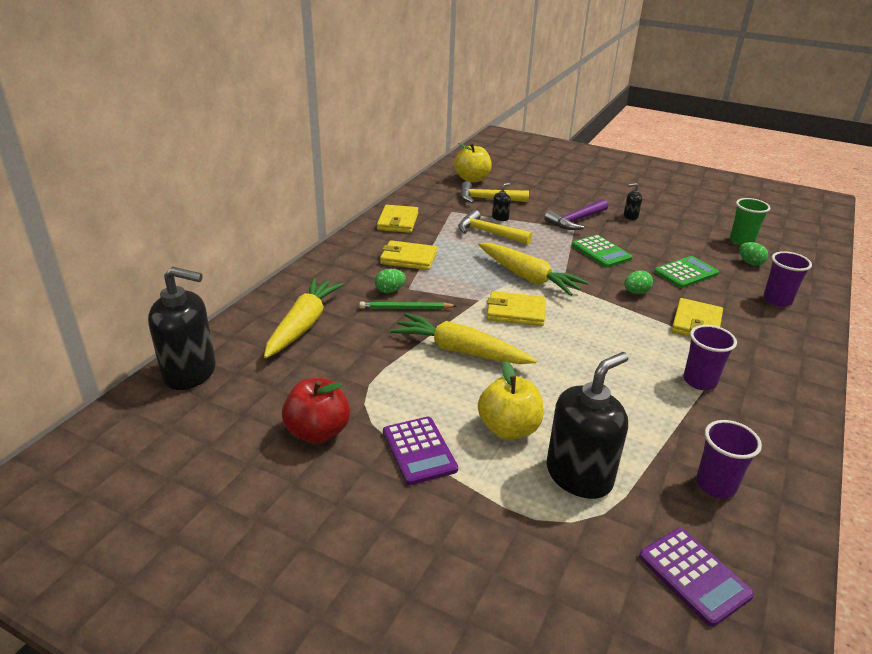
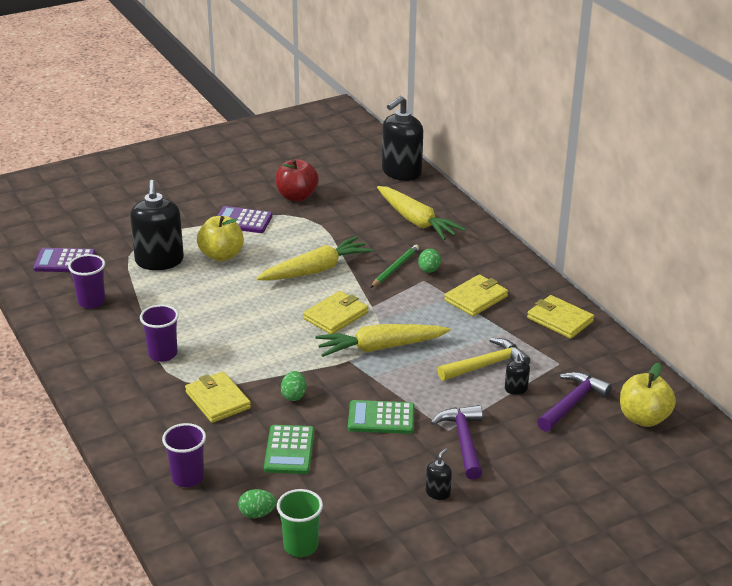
camera: 125 degrees right, 0 degrees up
yellow hammer [461,181,529,203] -> purple hammer [537,372,612,432]

